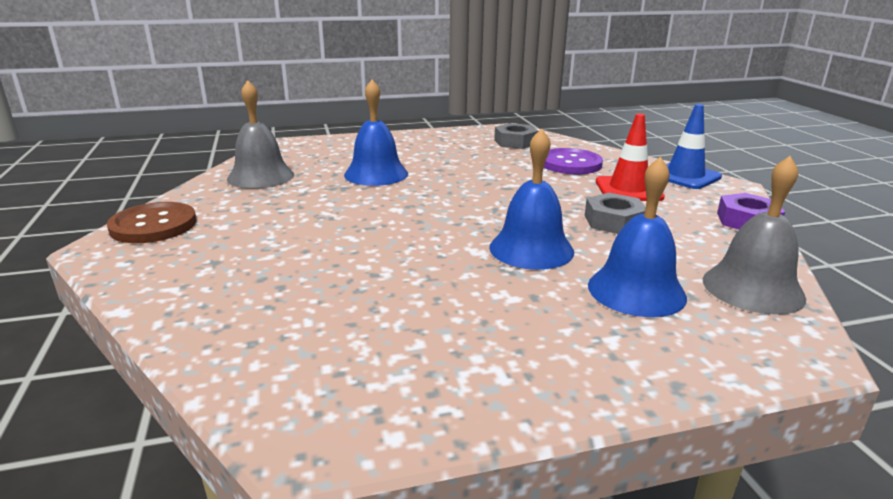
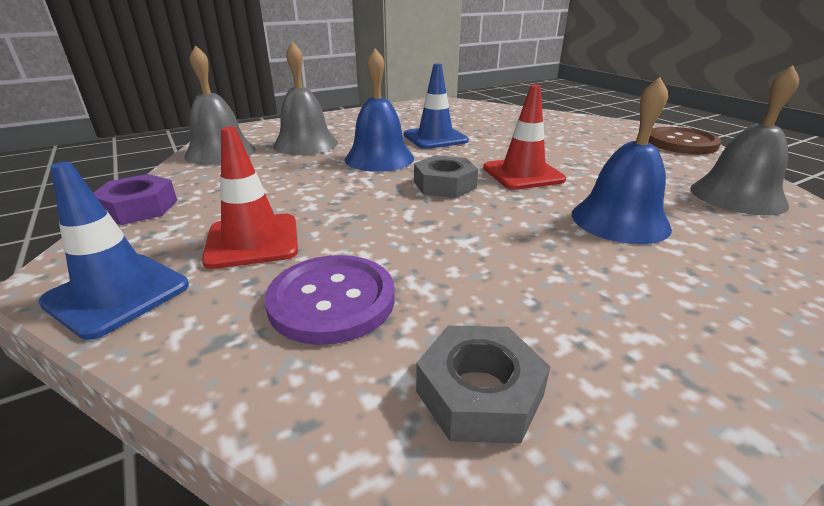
camera: 165 degrees right, 5 degrees up
grey nut [585,193,646,234] -> grey nut moved to [414,155,478,198]
blue bell [588,157,687,317] -> grey bell [273,42,338,155]
none -> blue traffic cone [403,63,469,149]
none -> red traffic cone [483,85,566,190]

